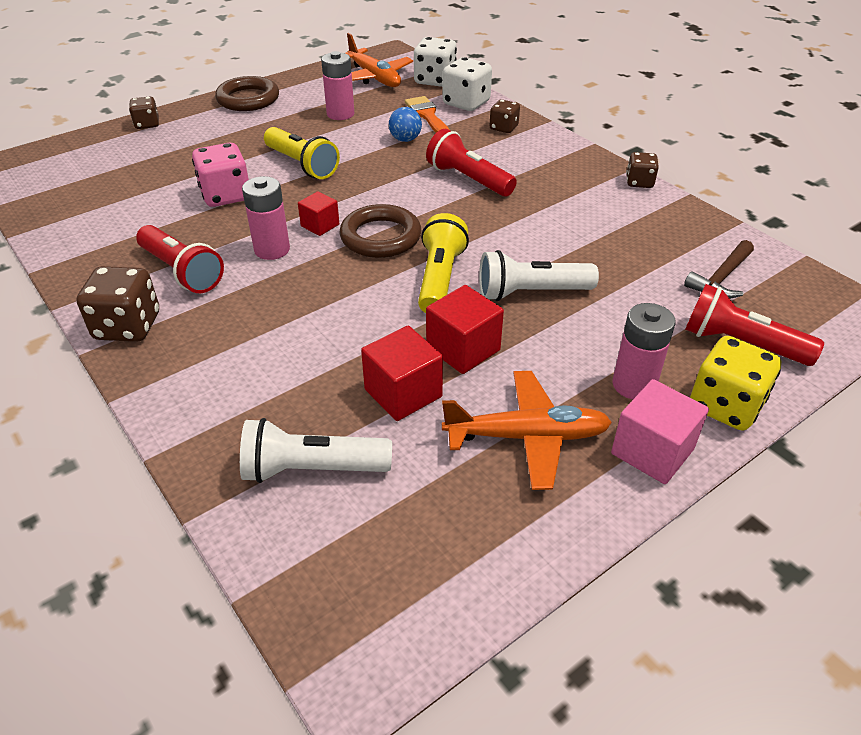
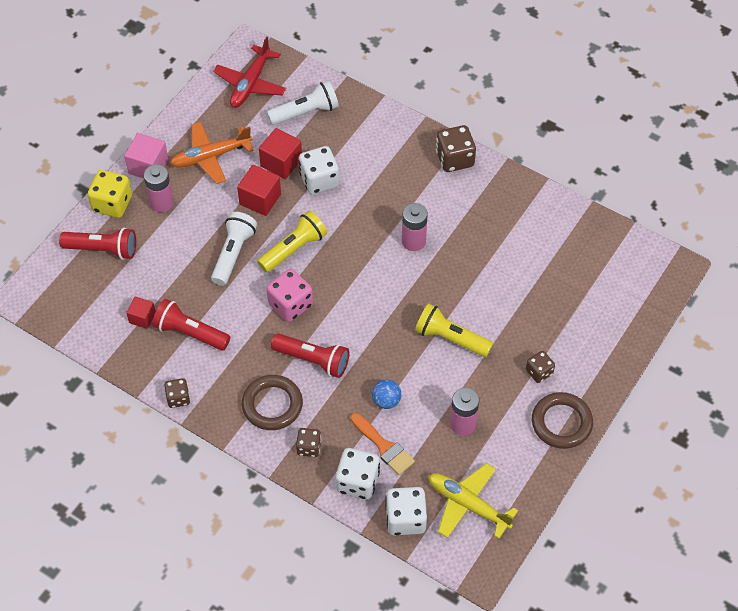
camera: 160 degrees right, 15 degrees up
brown dice [129,96,159,129] -> brown dice moved to [526,351,555,383]
red flashlight [136,225,224,293] -> red flashlight moved to [152,299,230,351]
pink dice [192,143,249,207] -> pink dice moved to [266,269,313,322]
red cube [298,191,339,236] -> red cube moved to [126,296,156,329]
brown ring [340,204,421,258] -> brown ring moved to [242,375,303,430]
orange plane [346,33,413,87] -> yellow plane [429,463,518,539]
yellow flashlight [418,213,469,313] -> yellow flashlight turned 120 degrees counterclockwise [257,211,327,273]
white flashlight [479,250,599,301] -> white flashlight turned 45 degrees counterclockwise [211,212,257,286]
brown hammer [684,240,754,299] -> none
none -> red plane [213,36,286,108]
none -> white dice [299,146,339,194]

